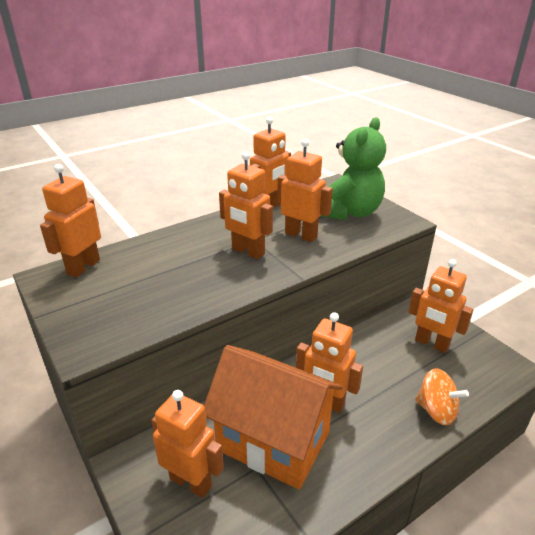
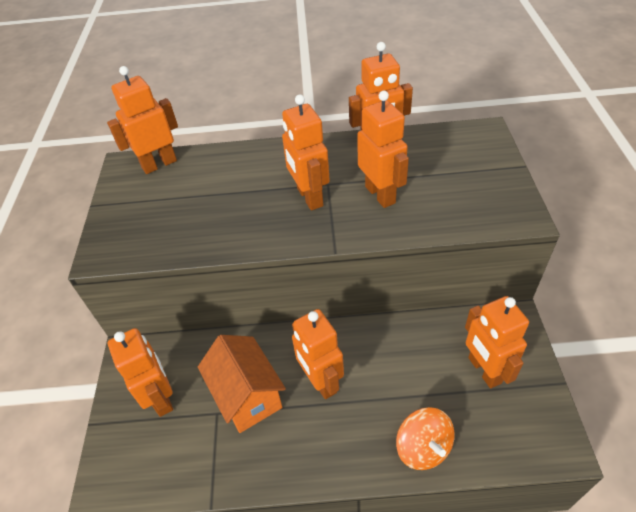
camera: 35 degrees right, 15 degrees up
orange house [204,345,343,489] -> orange house [198,335,286,433], size x0.67
green teddy bear [321,117,386,220] -> none

